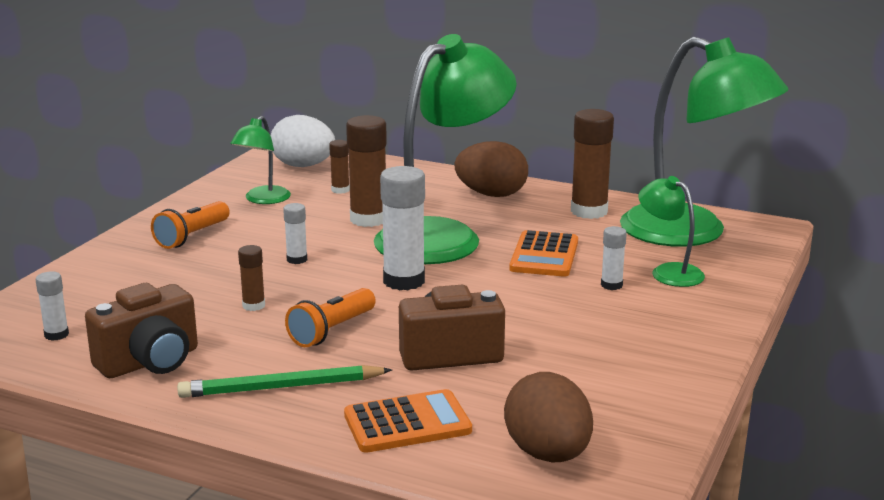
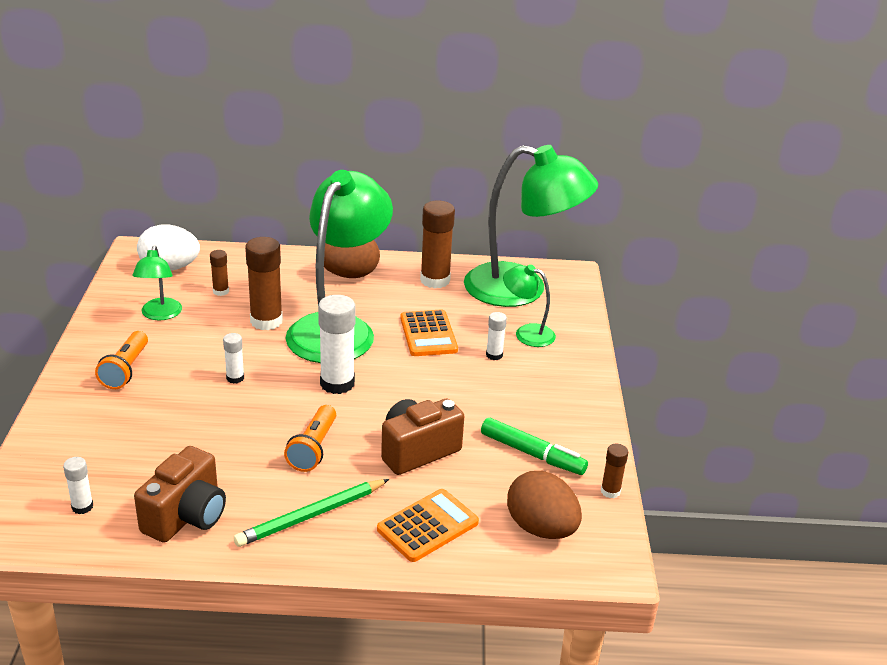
camera: 25 degrees left, 10 degrees up
brown glue stick [238,245,265,311] -> brown glue stick moved to [601,444,628,498]
none -> green marker [481,417,588,475]

